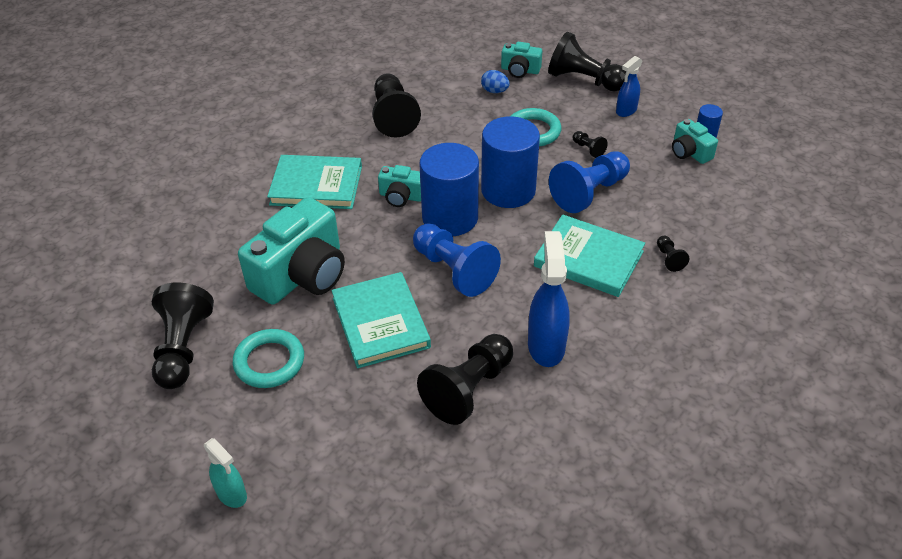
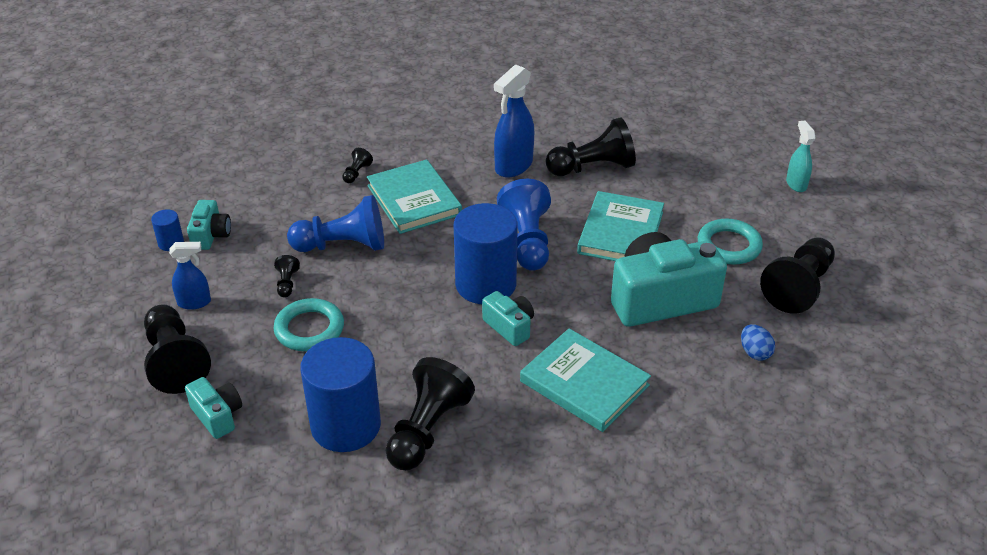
camera: 145 degrees left, 5 degrees down
blue egg [481,70,510,93] -> blue egg moved to [741,324,775,361]
blue cylinder [481,116,540,208] -> blue cylinder moved to [300,337,381,452]

